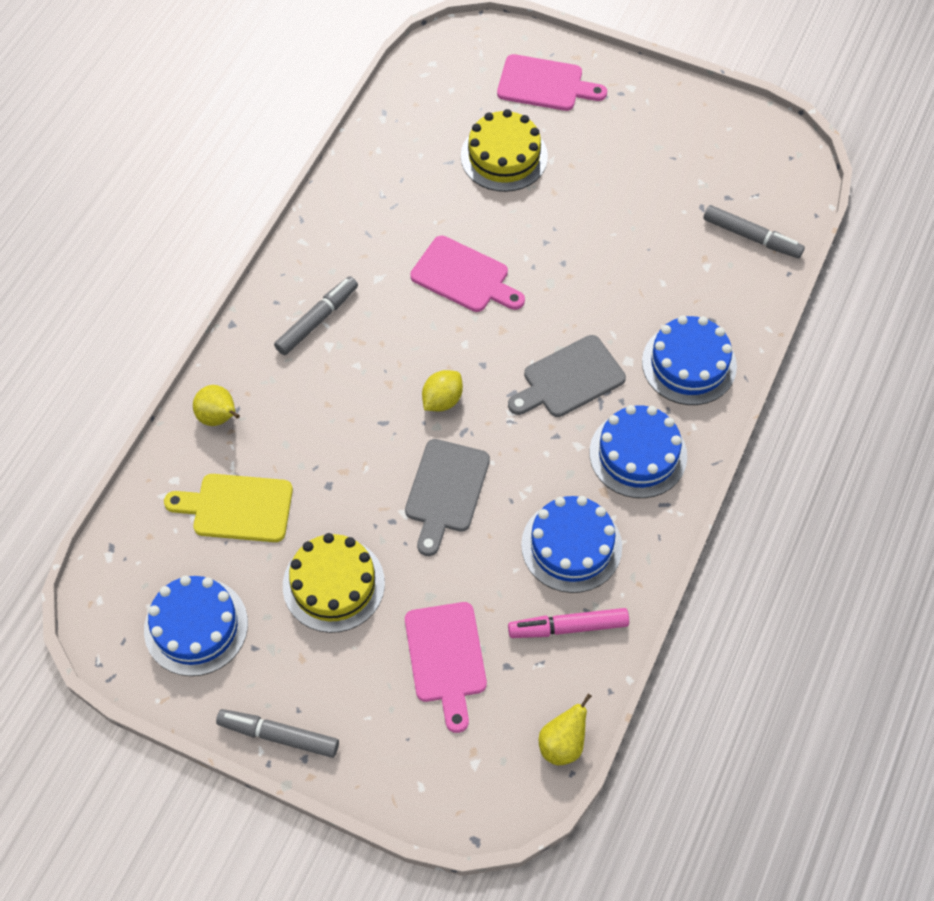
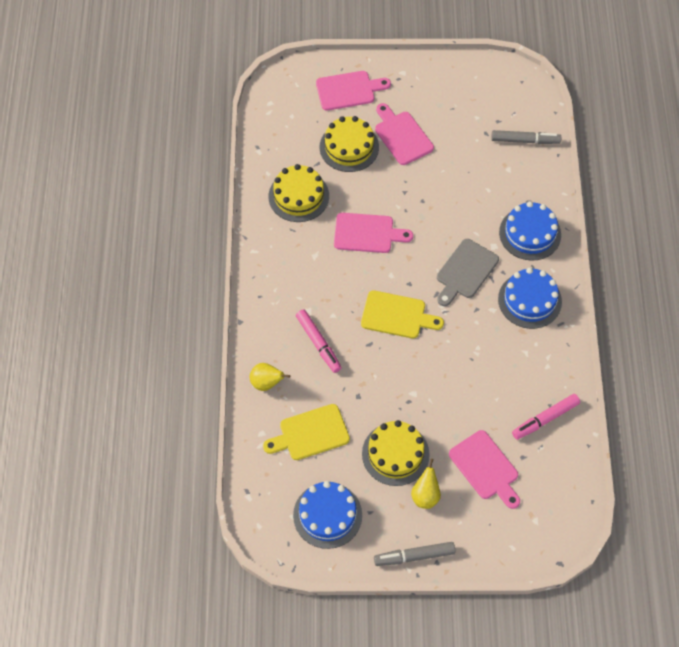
camera: 25 degrees left, 0 degrees up
grey marker [274,276,358,355] -> none
grey cutting board [405,439,490,556] -> none
yellow lemon [422,370,463,411] -> yellow cutting board [361,290,444,338]
blue cake [521,496,622,593] -> none
yellow pear [539,694,592,765] -> yellow pear moved to [411,459,441,509]
none -> yellow cake [269,164,329,222]
none -> pink marker [296,309,342,373]
none -> pink cutting board [375,103,434,165]

